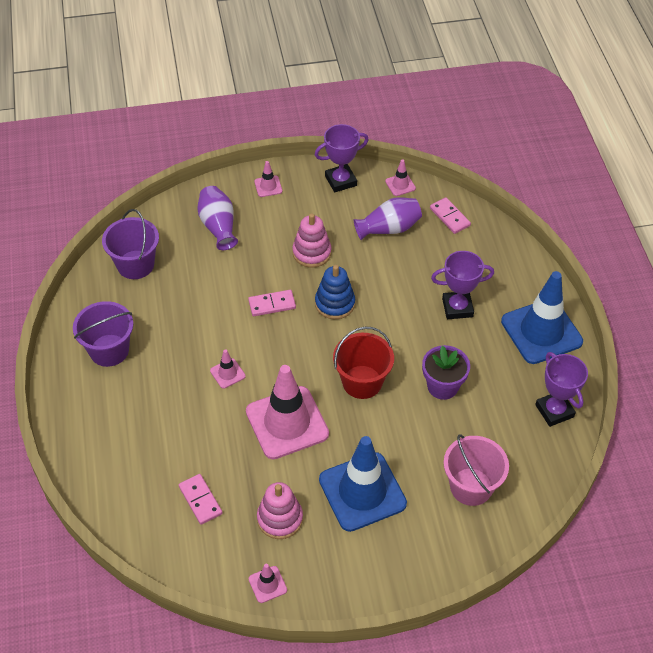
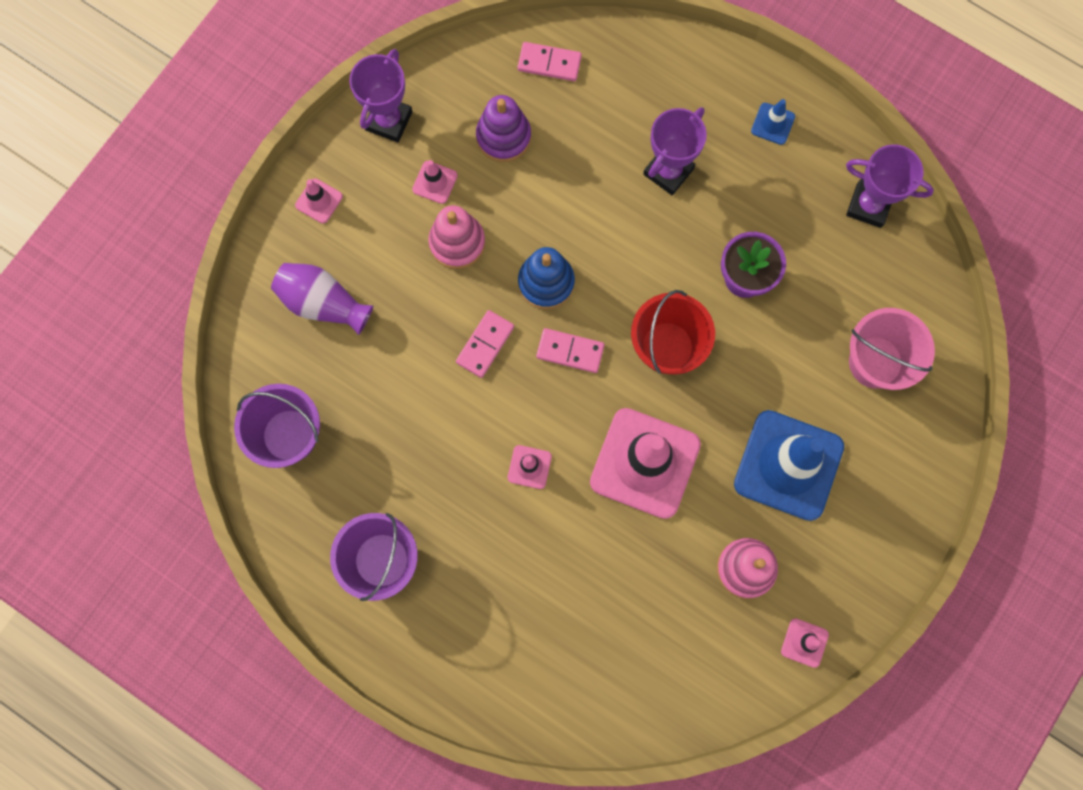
camera: 45 degrees left, 25 degrees up
pink domino [179,474,222,525] -> pink domino moved to [536,328,604,373]
purple vase [353,197,422,240] -> purple stacking toy [476,95,531,162]
pink traffic cone [385,159,416,196] -> pink traffic cone moved to [412,160,458,204]
blue traffic cone [501,271,583,364] -> blue traffic cone [751,99,795,145], size x0.42

